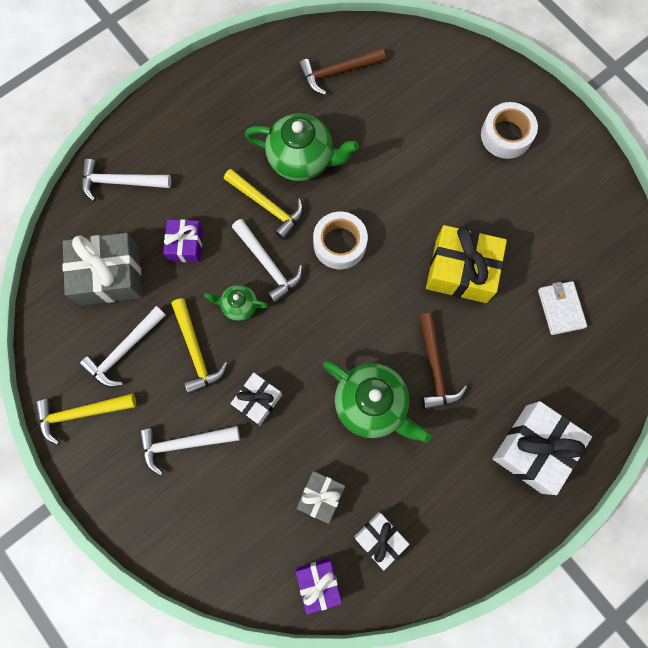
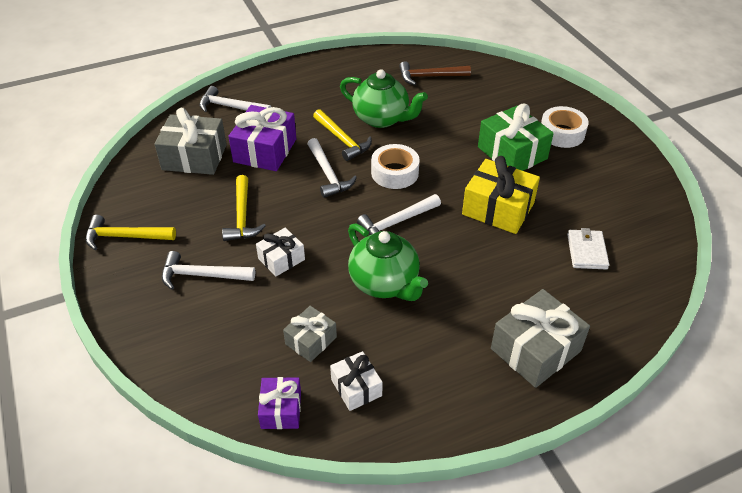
camera: 15 degrees right, 30 degrees down
white hammer [79,306,166,387] -> white hammer moved to [357,194,441,235]
purple gift [163,219,203,262] -> purple gift [228,105,296,171], size x1.72
green teapot [204,285,268,321] -> none
brown hammer [419,313,467,410] -> none
white gift [493,401,592,495] -> grey gift [491,289,590,388]
none -> green gift [478,103,554,171]

